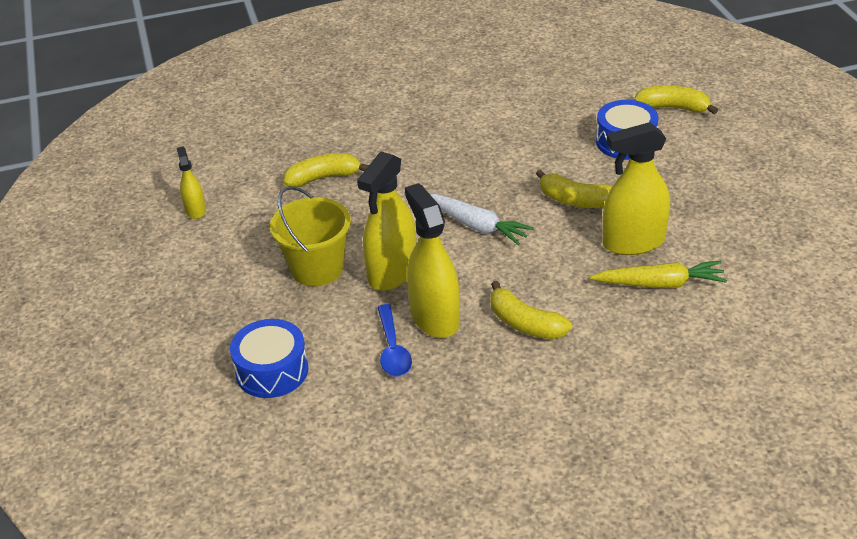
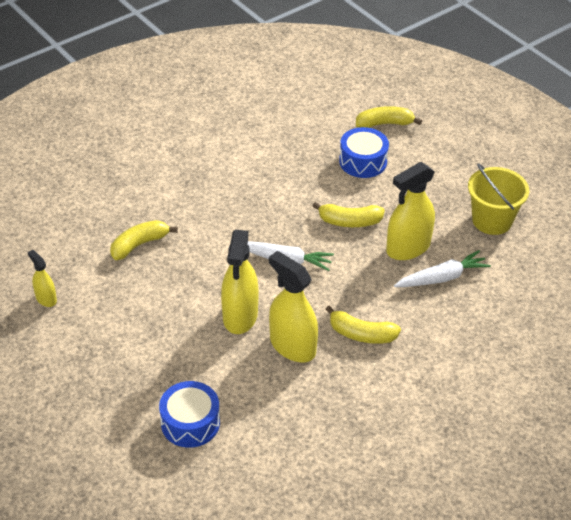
camera: 25 degrees left, 5 degrees up
yellow bucket [270,186,351,286] -> yellow bucket moved to [468,163,529,235]
blue spoon [377,304,412,376] -> none
yellow carrot [590,261,727,288] -> white carrot [394,250,491,287]

